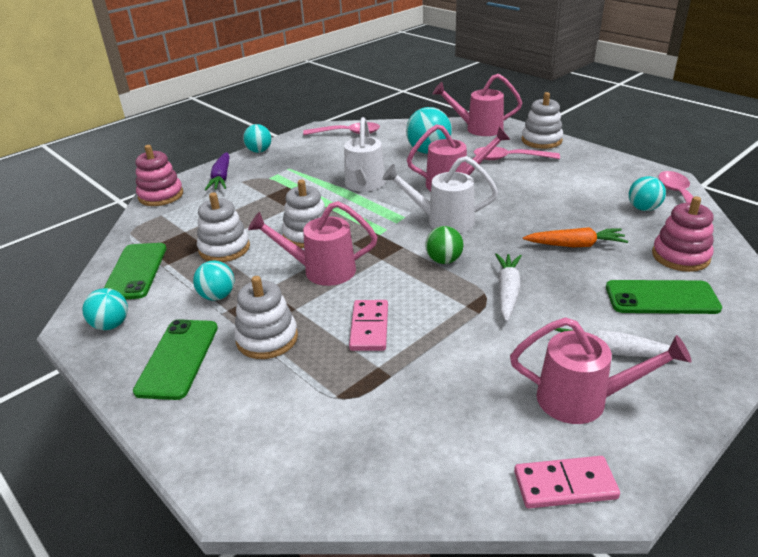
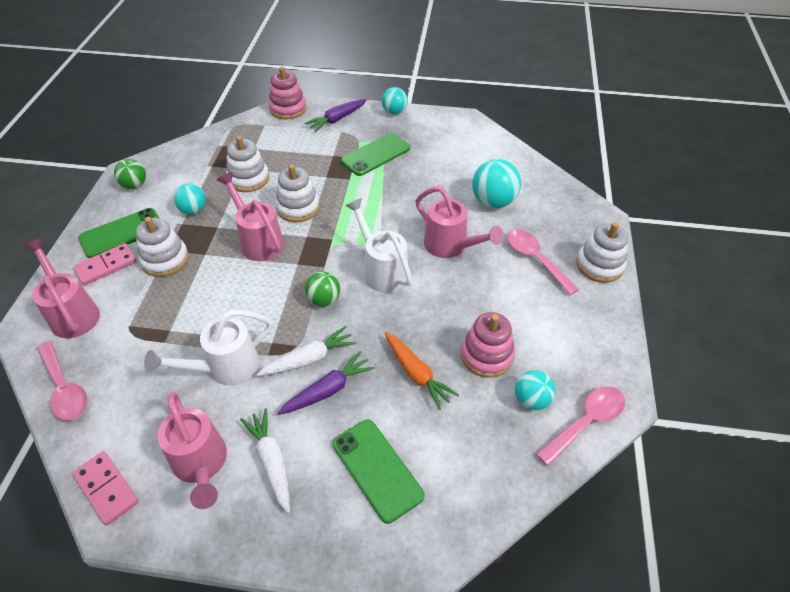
camera: 50 degrees right, 15 degrees up
turquoise ball [82,288,128,330] -> green ball [114,159,146,189]
green phone [104,243,166,299] -> green phone moved to [341,133,410,176]
pink spoon [303,122,380,135] -> pink spoon moved to [37,341,88,421]
white watering can [344,117,386,192] -> white watering can moved to [144,310,272,385]
pink domino [349,300,388,351] -> pink domino moved to [73,243,137,285]
pink watering can [433,74,522,136] -> pink watering can moved to [23,238,100,338]
pink stacking toy [652,196,714,272] -> pink stacking toy moved to [461,312,515,378]
none -> purple carrot [277,351,375,415]

